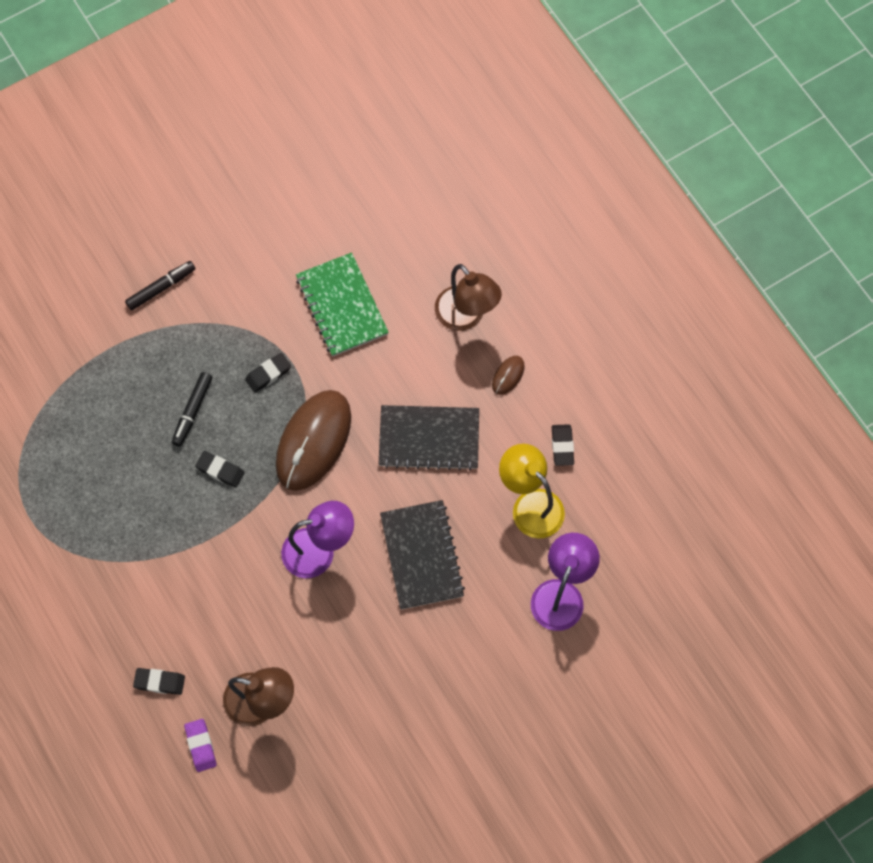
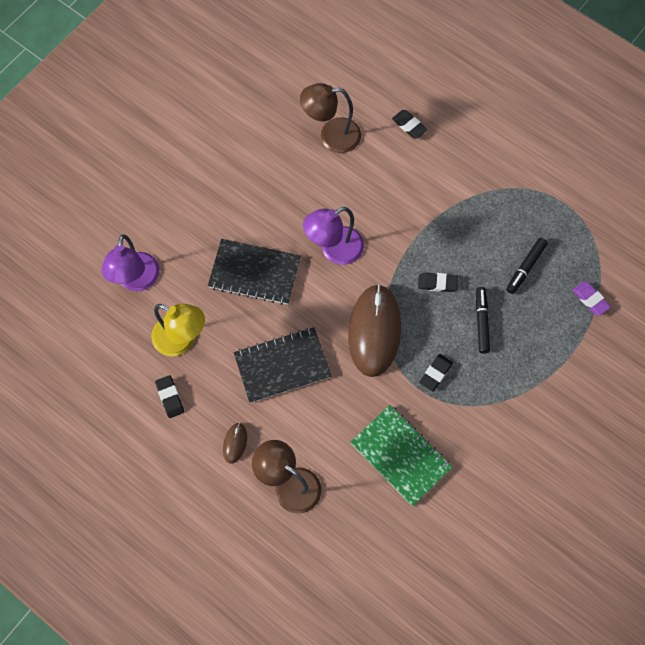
camera: 160 degrees right, 0 degrees up
black marker [125,261,195,311] -> black marker moved to [506,238,548,294]
black eraser [133,668,185,695] -> black eraser turned 60 degrees clockwise [392,110,427,138]
purple eraser [184,719,217,772] -> purple eraser moved to [572,281,611,316]
black notebook [380,500,465,610] -> black notebook turned 45 degrees counterclockwise [208,239,301,305]

